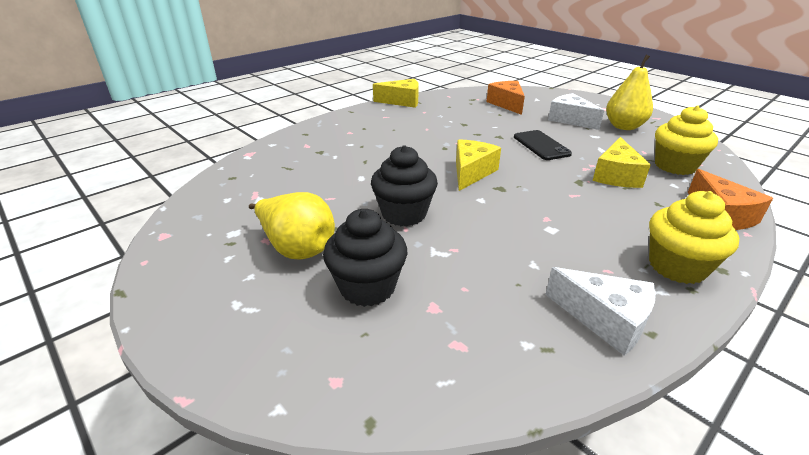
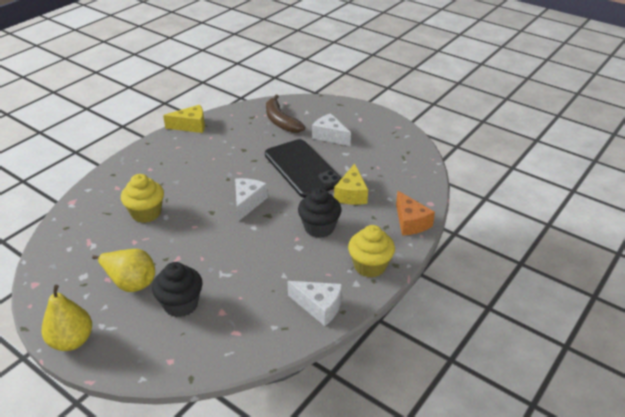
camera: 10 degrees left, 5 degrees up
black cupcake [371,145,438,226] -> black cupcake moved to [298,188,342,238]
yellow cheese [456,139,501,191] -> white cheese [235,178,268,221]
orange cheese [487,81,525,115] -> brown banana [266,95,305,133]
black phone [514,130,572,160] -> black phone [265,139,342,198], size x1.88
yellow pear [606,54,653,130] -> yellow pear moved to [41,285,92,351]
yellow cupcake [655,105,718,175] -> yellow cupcake moved to [121,174,164,223]

